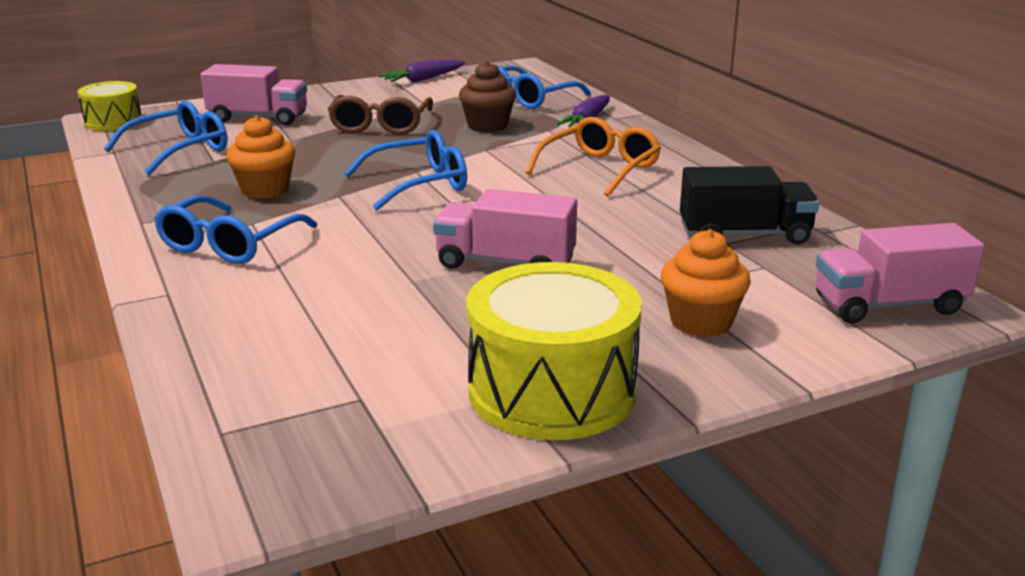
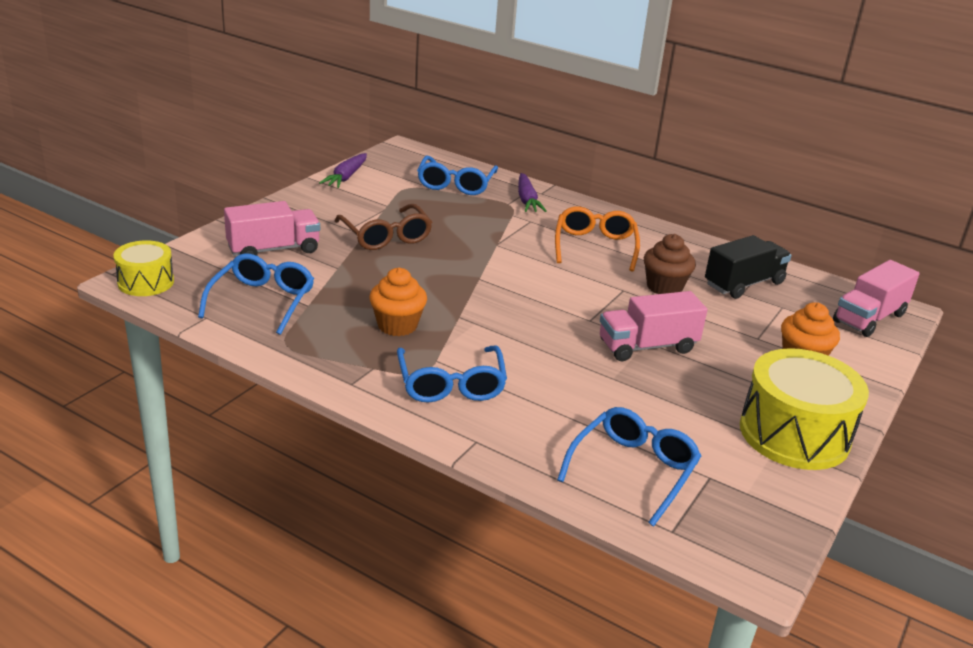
camera: 35 degrees left, 5 degrees up
blue glasses [345,130,467,211] -> blue glasses moved to [557,407,701,526]
brown cupcake [459,61,516,133] -> brown cupcake moved to [644,234,696,294]

